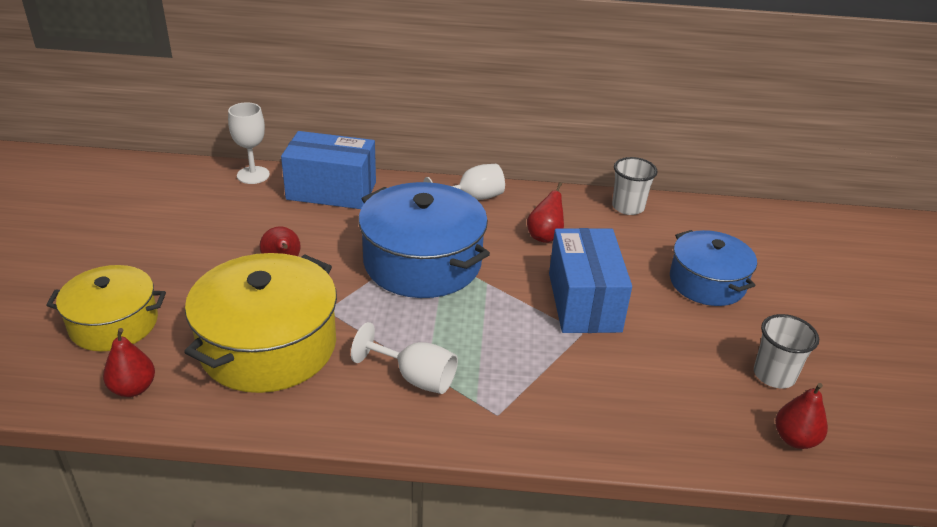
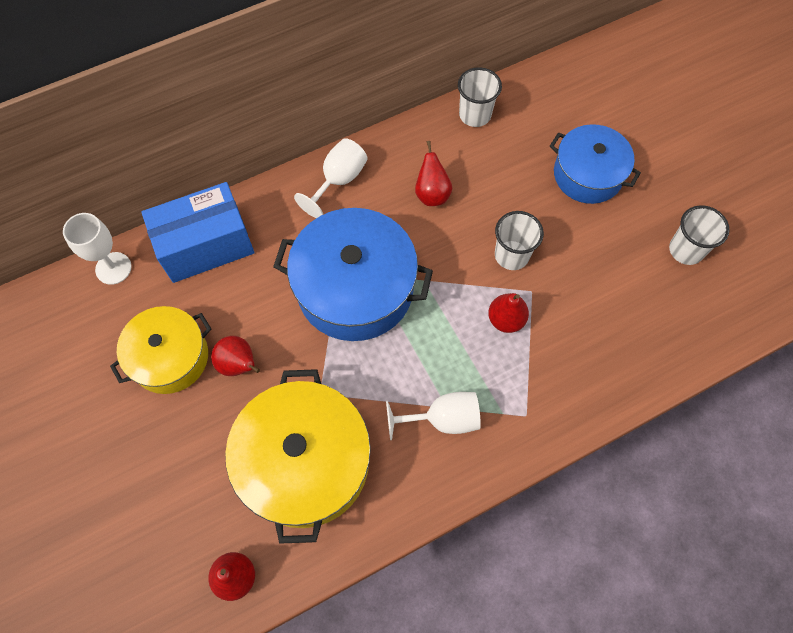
camera: 30 degrees left, 30 degrees up
yellow pot [46,265,166,351] -> yellow pot moved to [110,306,212,394]
blue box [549,228,632,333] -> white cup [495,211,544,270]
red pear [775,383,828,449] -> red pear moved to [488,293,529,333]

